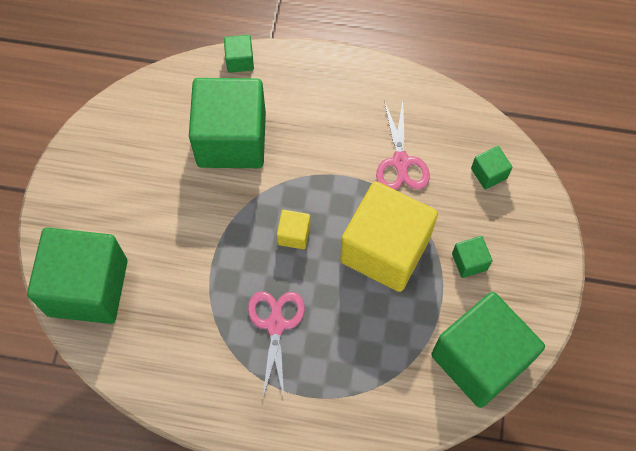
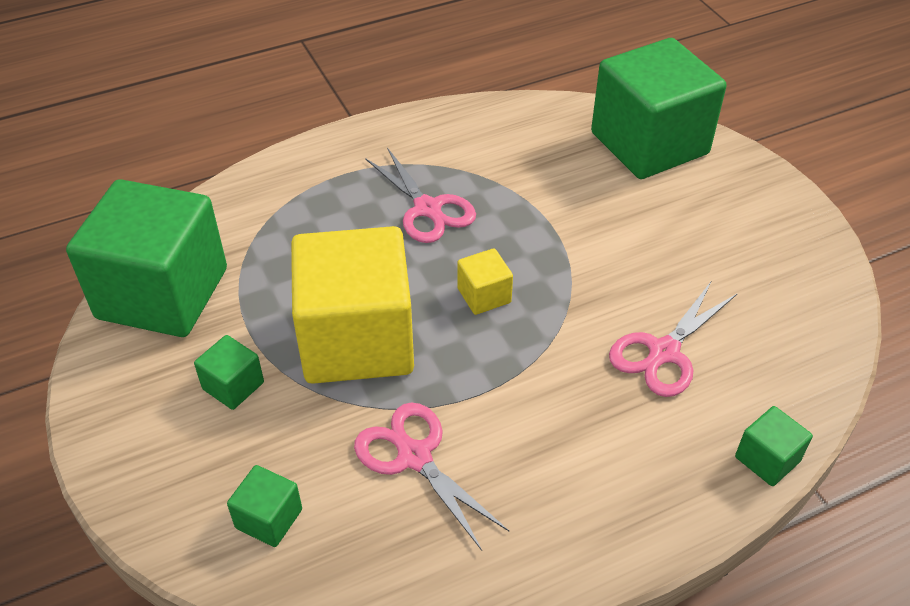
camera: 145 degrees right, 20 degrees down
green cube [189,78,266,168] -> pink scissors [609,282,738,397]

